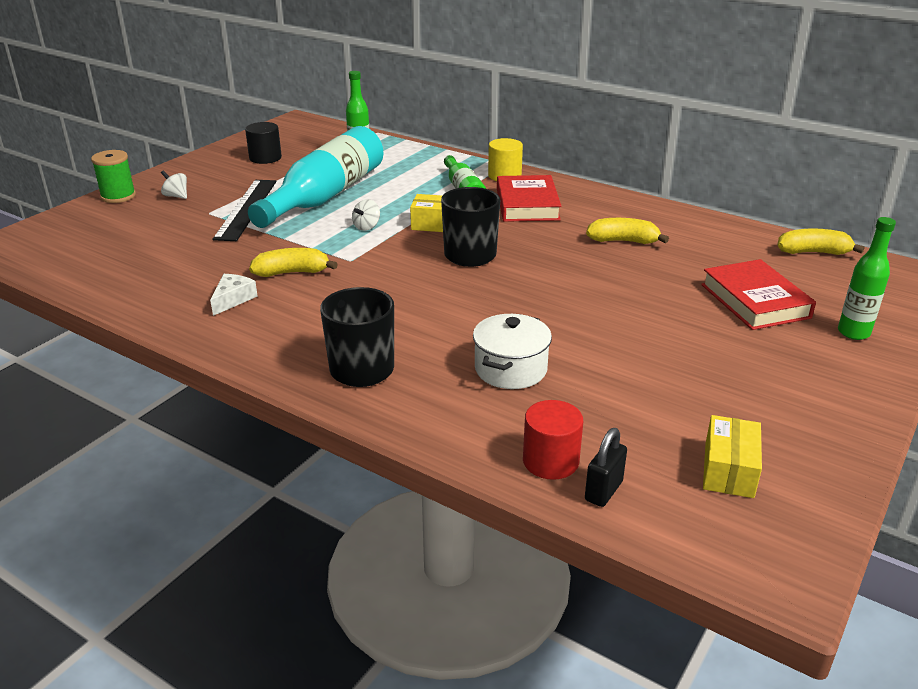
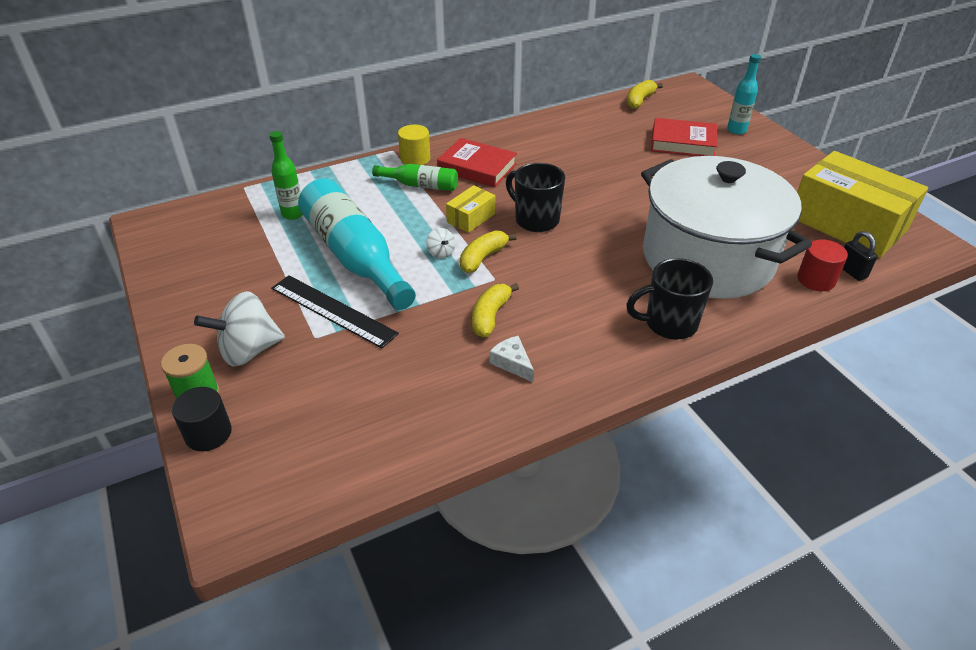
camera: 60 degrees left, 10 degrees up
white spinning top [161,170,187,199] -> white spinning top [194,291,285,367], size x2.13
black cylinder [245,122,282,164] -> black cylinder moved to [172,387,232,451]
white pot [473,314,552,389] -> white pot [641,156,812,299], size x2.47
yellow banana [586,218,669,244] -> yellow banana moved to [460,230,517,273]
yellow box [703,415,762,498] -> yellow box [797,151,928,258], size x2.23
green bottle [838,217,896,340] -> turquoise bottle [727,54,761,135]

